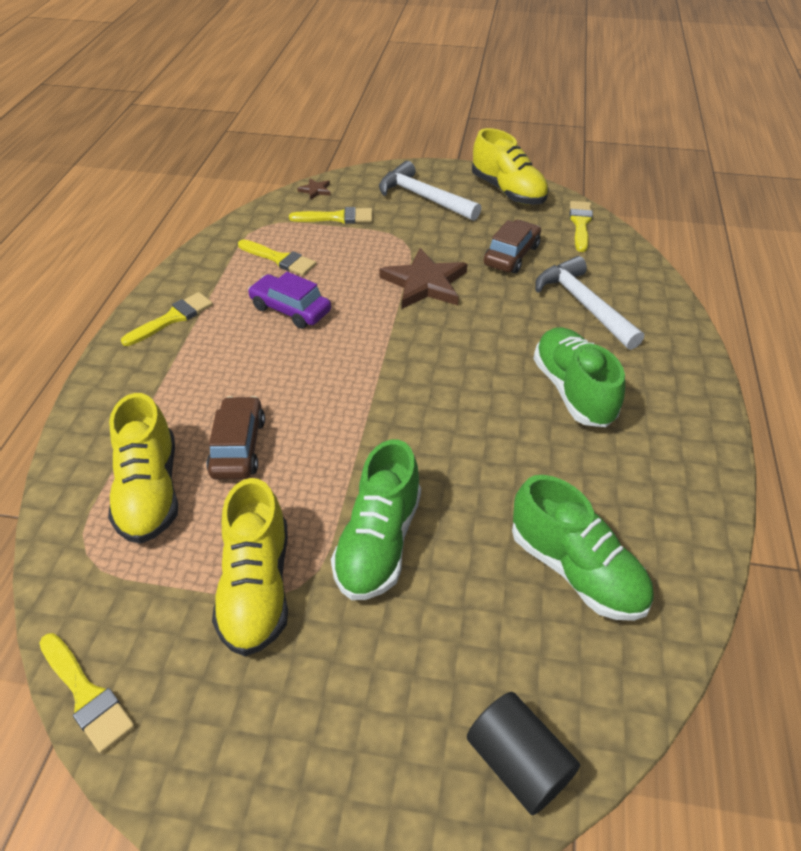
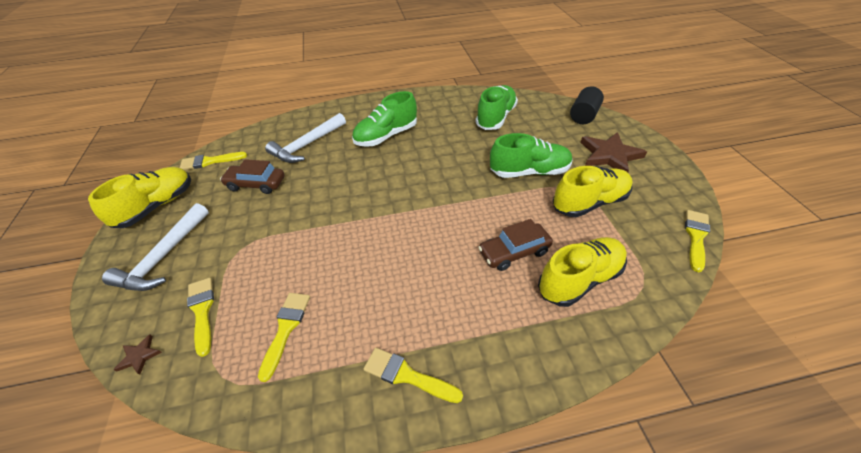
camera: 110 degrees left, 0 degrees up
purple car [248,272,331,329] -> none
brown star [379,248,467,309] -> brown star moved to [581,132,647,172]

